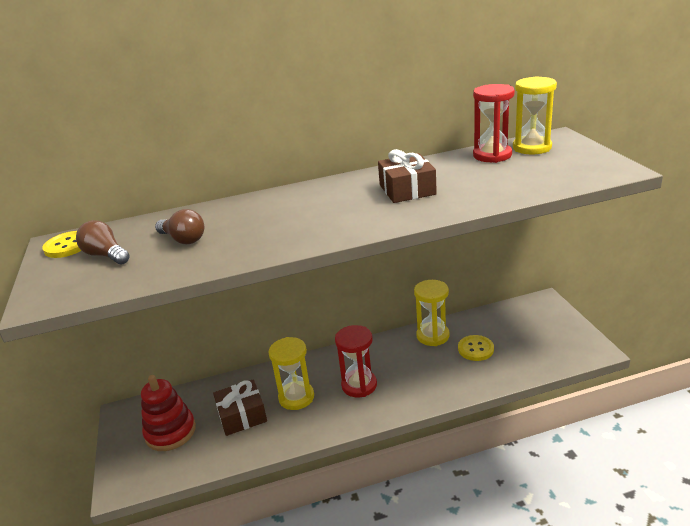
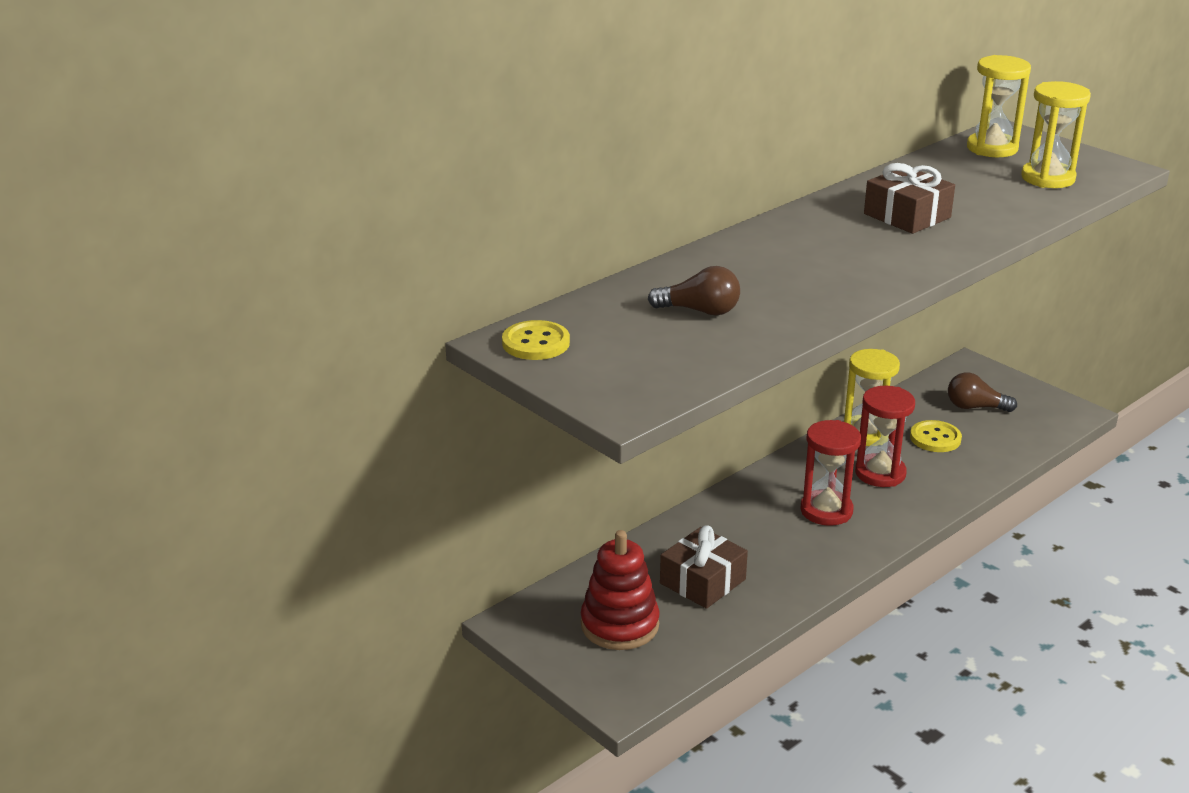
camera: 30 degrees left, 0 degrees up
brown light bulb [76,220,130,264] -> brown light bulb moved to [948,373,1017,412]
yellow hourglass [269,337,314,410] -> yellow hourglass moved to [1021,81,1091,188]
red hourglass [473,84,515,163] -> red hourglass moved to [855,386,915,487]

